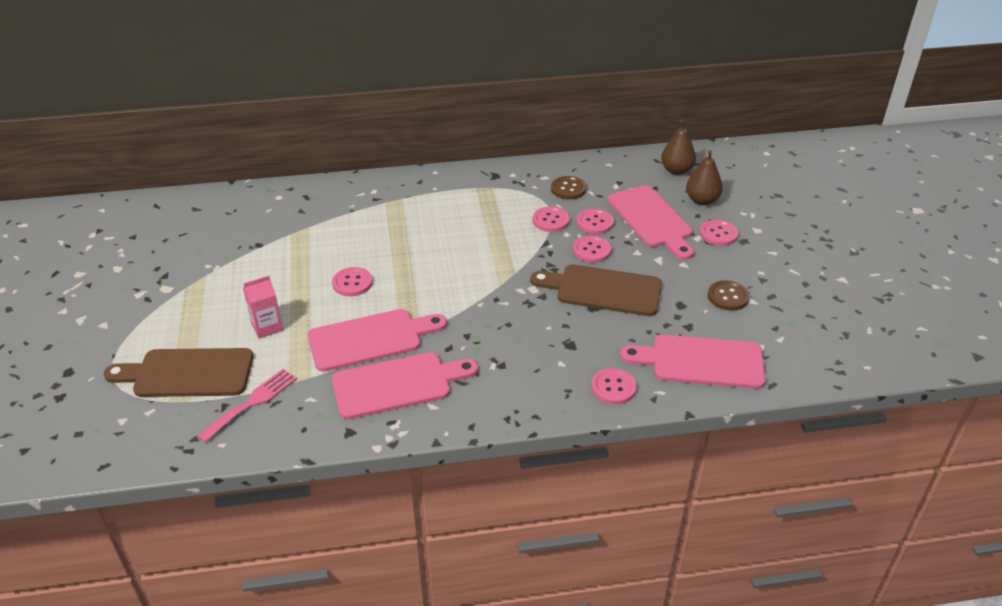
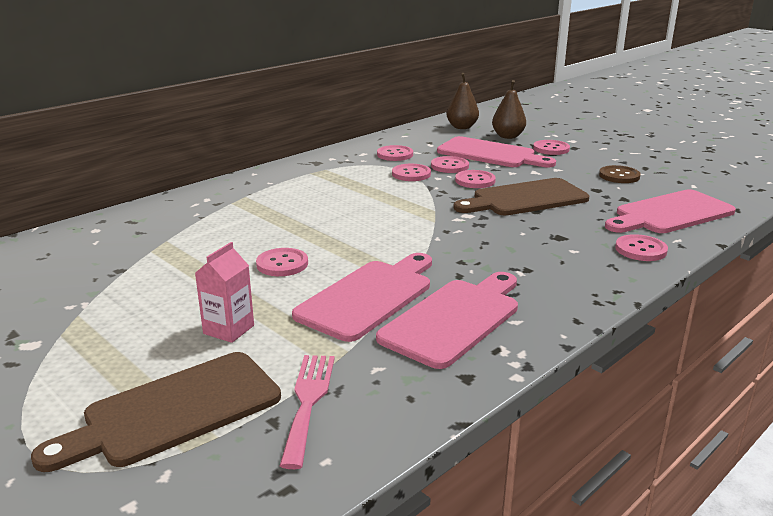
camera: 35 degrees left, 15 degrees down
brown button [551,176,586,199] -> pink button [377,145,413,161]

